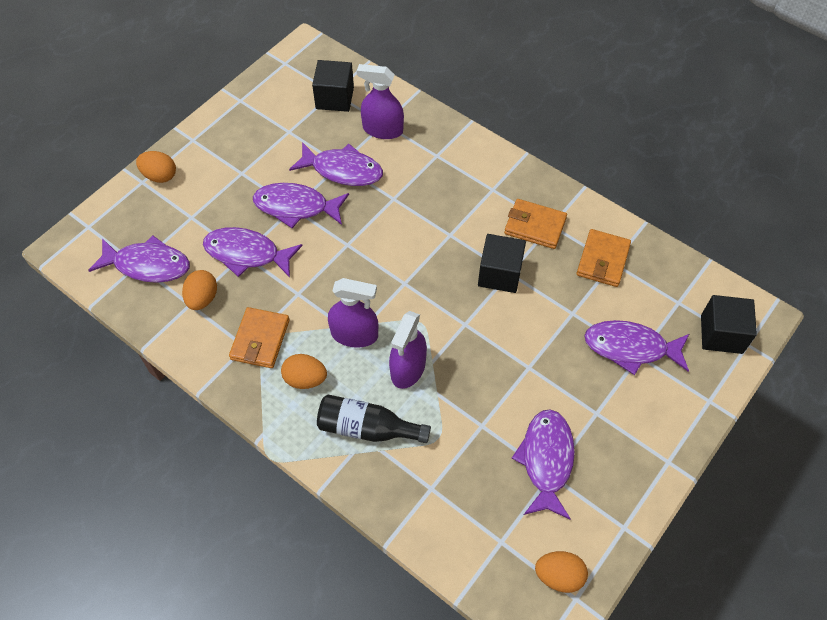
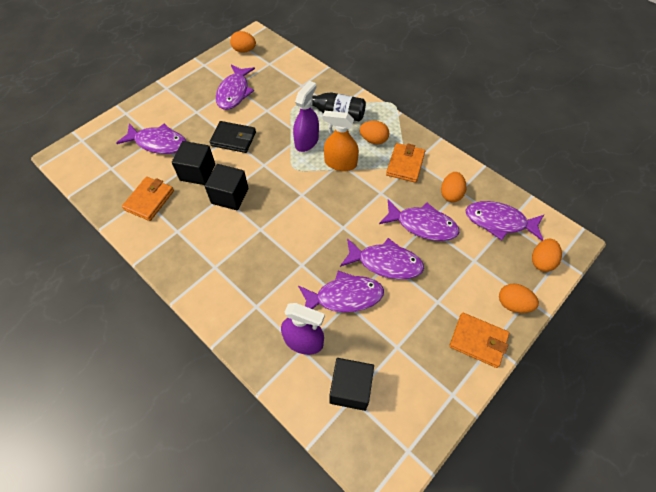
camera: 175 degrees left, 0 degrees up
purple fish [289,142,383,186] -> purple fish turned 150 degrees clockwise [298,271,384,312]
purple spray bottle [328,278,378,348] -> orange spray bottle [323,111,359,171]
orange wallet [504,199,567,249] -> orange wallet moved to [449,313,509,368]
black cube [701,295,757,354] -> black cube moved to [172,141,215,185]
none -> black wallet [210,121,256,153]
none -> orange egg [532,239,562,272]

